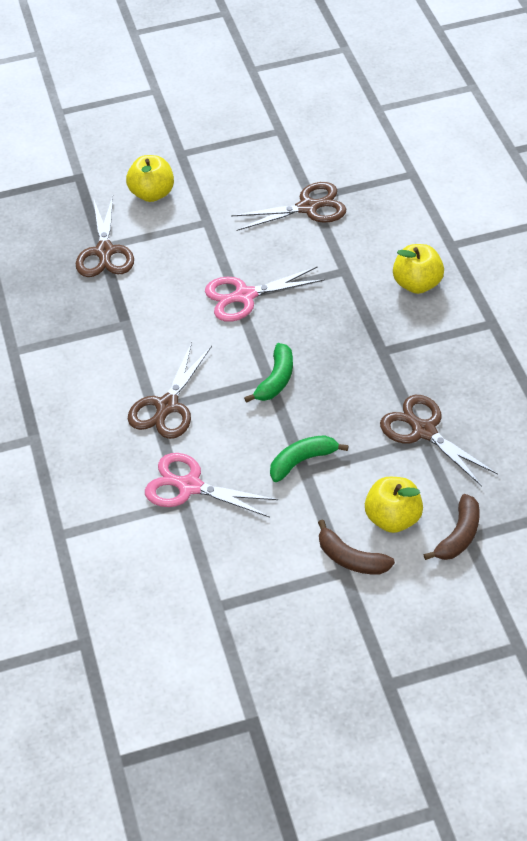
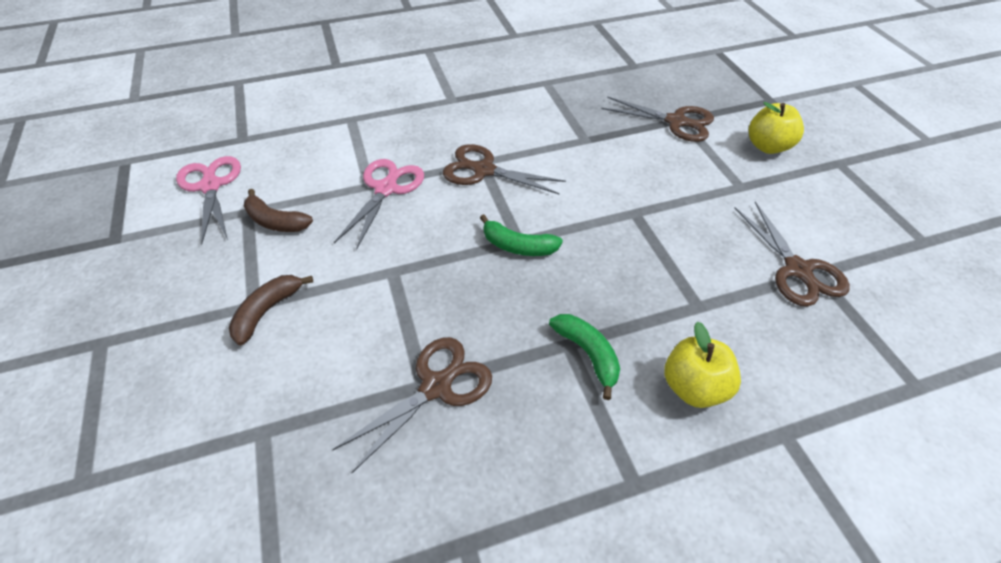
camera: 85 degrees right, 0 degrees up
brown scissors [76,196,134,277] -> brown scissors turned 150 degrees counterclockwise [601,96,714,142]
pink scissors [205,266,325,322] -> pink scissors moved to [176,156,241,245]
green banana [270,435,349,482] -> green banana moved to [549,314,620,400]
yellow apple [365,477,423,533] -> none
brown banana [423,494,480,560] -> brown banana moved to [244,189,313,232]

